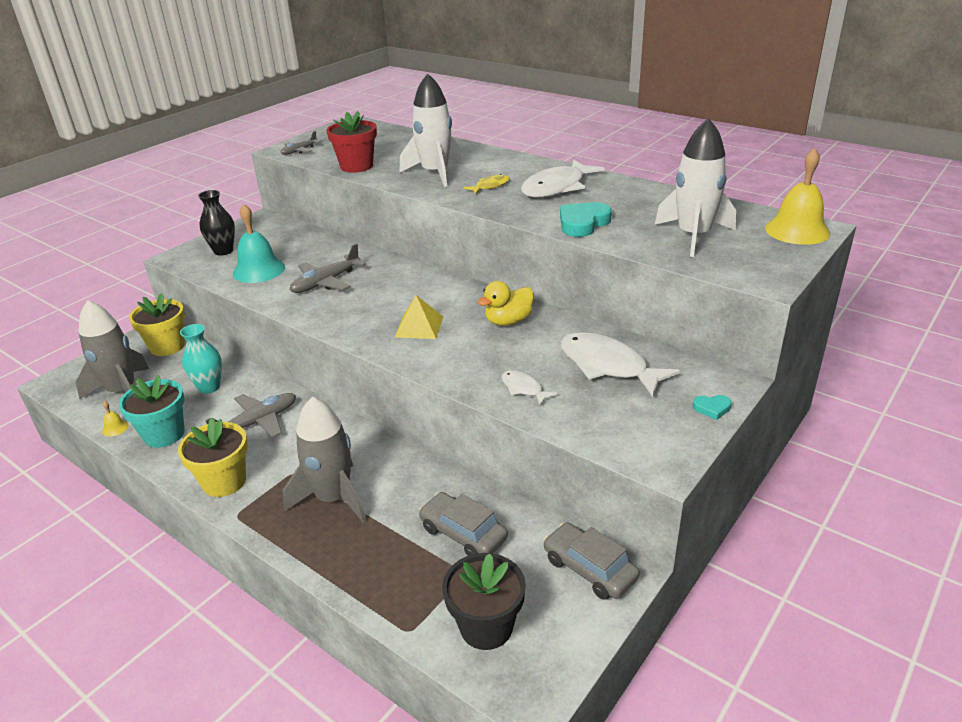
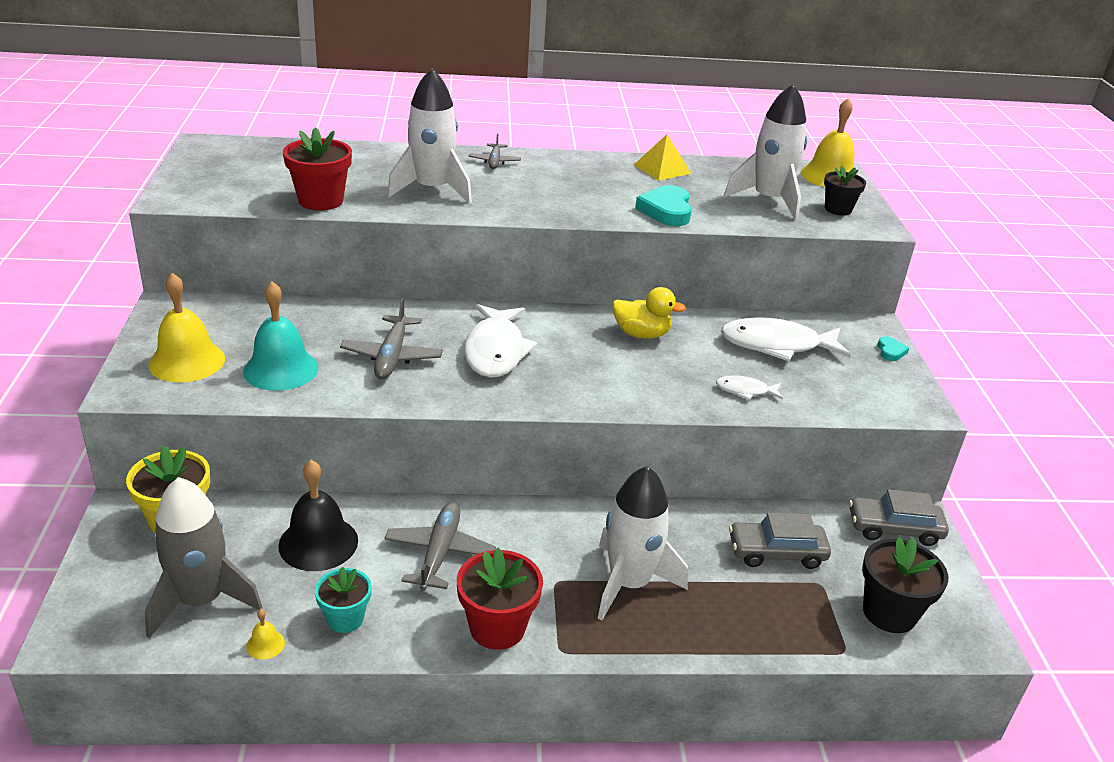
camera: 45 degrees left, 0 degrees up
turquoise flower pot [119,375,185,448] -> turquoise flower pot [315,567,372,633], size x0.65
yellow flower pot [178,418,248,497] -> red flower pot [457,548,543,650]
turquoise vase [180,324,222,394] -> black bell [278,460,358,571]
black vase [198,190,235,256] -> yellow bell [148,273,225,383]
grey plane [280,131,321,155] -> grey plane moved to [469,133,521,169]
grey rocket [283,396,367,523] -> white rocket [598,466,688,621]
yellow pyramid [395,295,443,339] -> yellow pyramid moved to [634,135,691,181]
yellow fish [464,174,509,194] -> none
yellow duck [478,281,534,326] -> yellow duck turned 90 degrees counterclockwise [612,287,686,339]
white fish [521,159,605,198] -> white fish moved to [464,304,538,378]
turquoise heart [693,395,732,420] -> turquoise heart turned 45 degrees counterclockwise [877,336,909,361]
none -> black flower pot [824,165,866,216]

